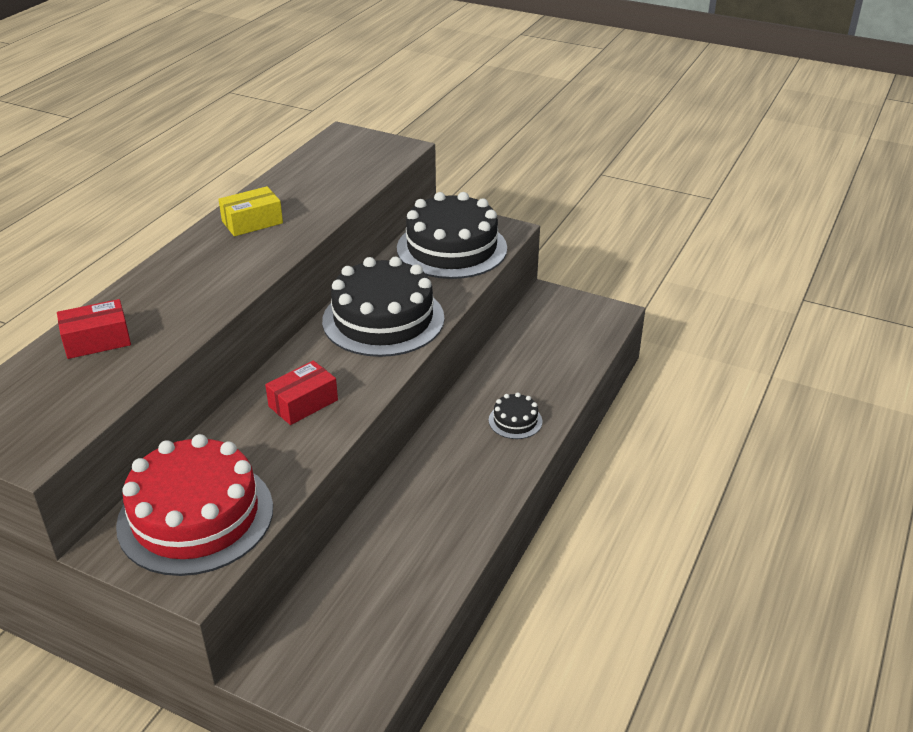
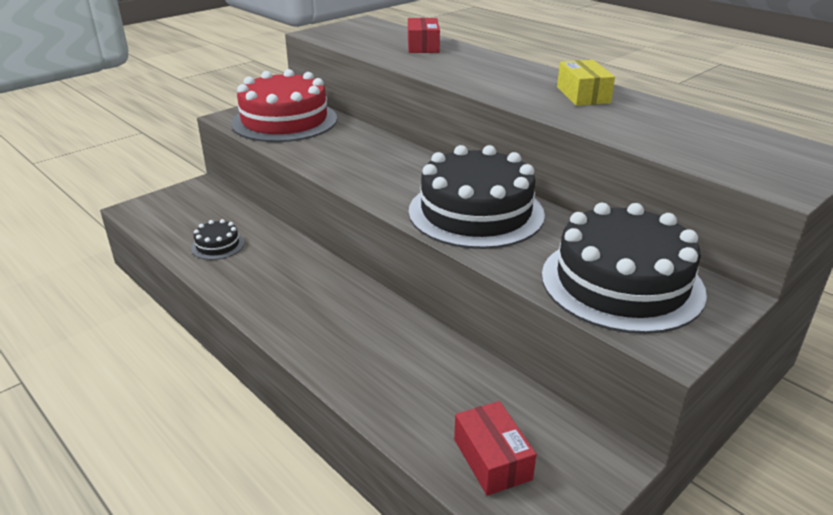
camera: 110 degrees right, 5 degrees down
red box [265,360,338,425] -> red box moved to [454,401,536,496]
black cake [489,393,543,439] -> black cake moved to [191,219,244,260]

